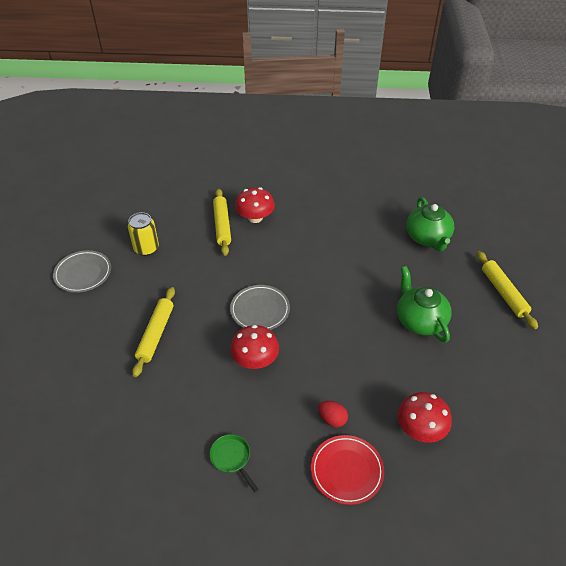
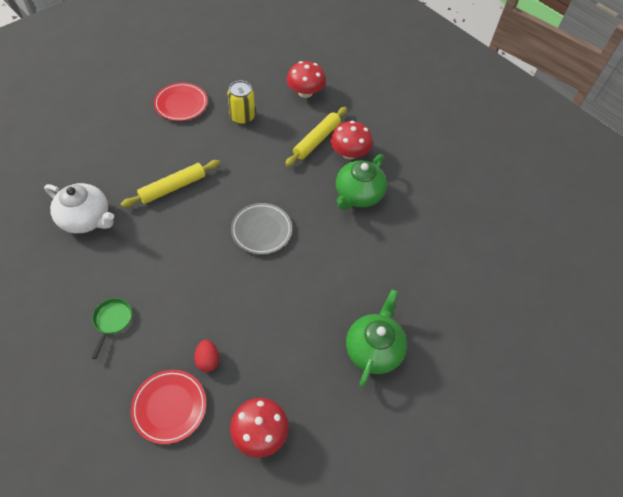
camera: 40 degrees right, 10 degrees up
grey plate [53,250,111,293] -> red plate [154,83,208,121]
red mushroom [230,325,279,369] -> red mushroom moved to [287,61,326,98]
green teapot [406,197,454,251] -> green teapot moved to [336,154,387,210]
yellow rolling pin [477,251,538,329] -> none
none -> white teapot [44,183,114,233]

